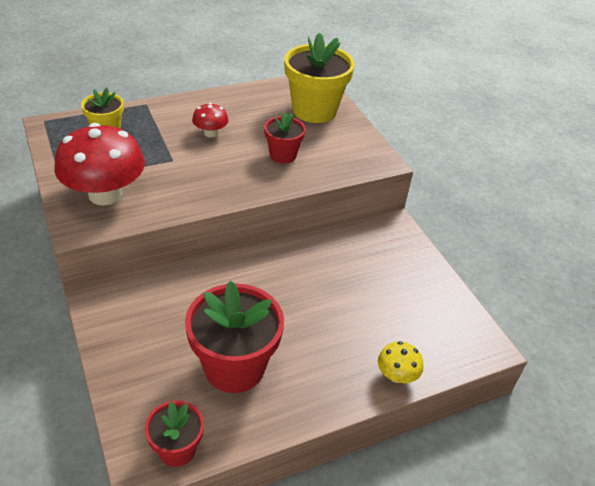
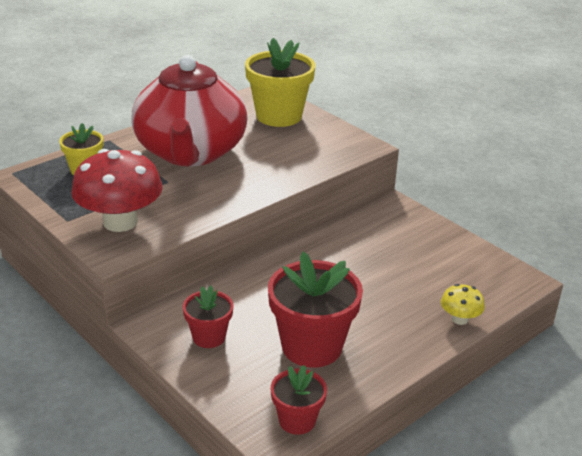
camera: 15 degrees left, 10 degrees down
red mushroom [192,103,229,137] -> red teapot [131,55,248,167]
red flower pot [264,112,306,164] -> red flower pot moved to [183,285,233,348]

